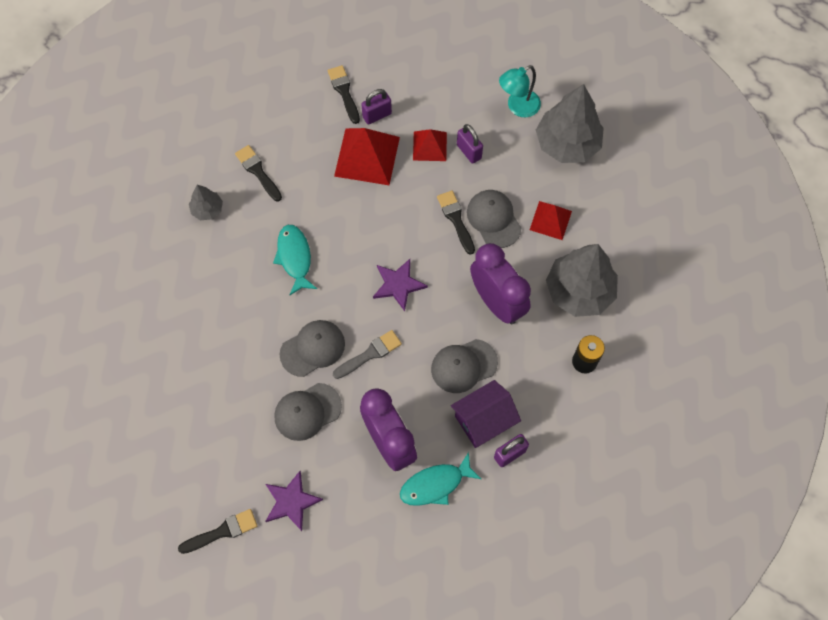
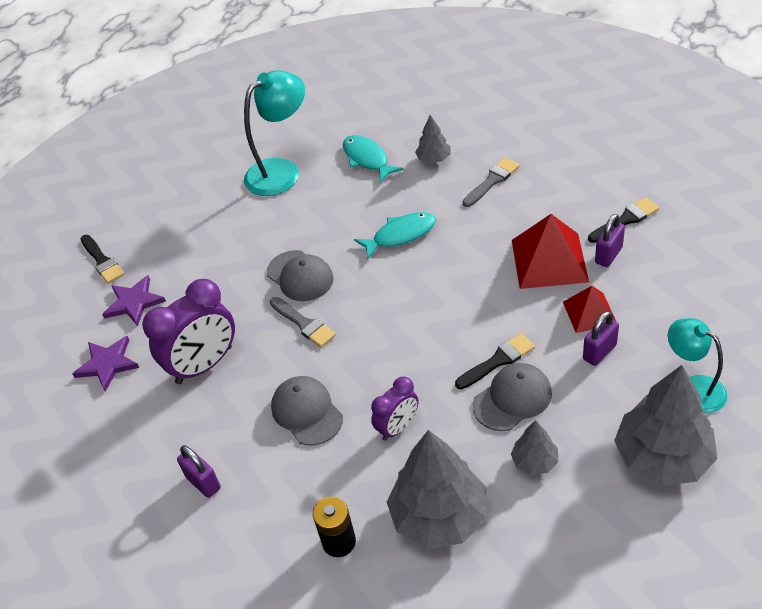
camera: 85 degrees right, 20 degrees down
black brush [235,145,282,201] -> grey brush [462,158,520,207]
grey cap [274,383,342,441] -> none
purple padlock [361,89,392,125] -> purple padlock turned 75 degrees clockwise [595,214,625,267]
purple star [373,259,428,311] -> purple star moved to [72,336,139,392]
turquoise fish [400,452,481,506] -> turquoise fish moved to [343,135,404,183]
purple house [451,380,521,448] -> none
purple clock [470,243,531,324] -> purple clock [371,377,419,441], size x0.57
red pyramid [530,201,572,240] -> grey tree [511,420,558,475]
none -> turquoise lamp [244,70,305,196]

